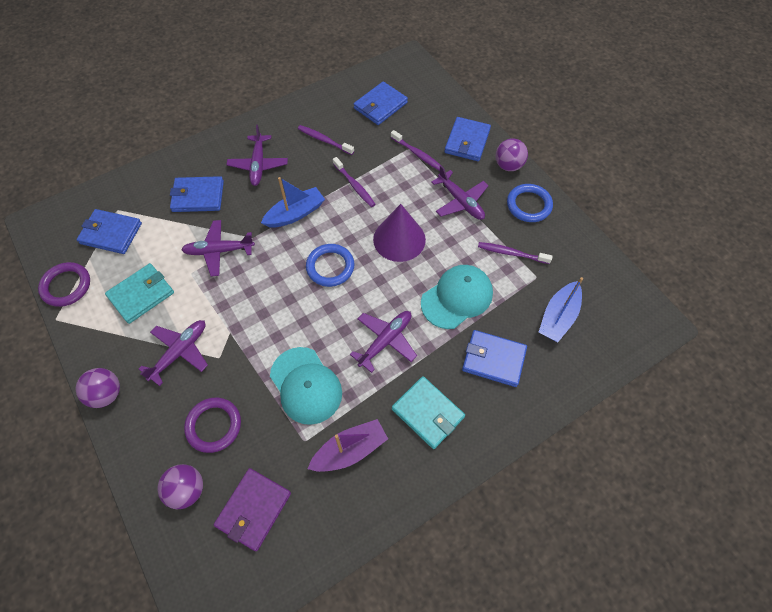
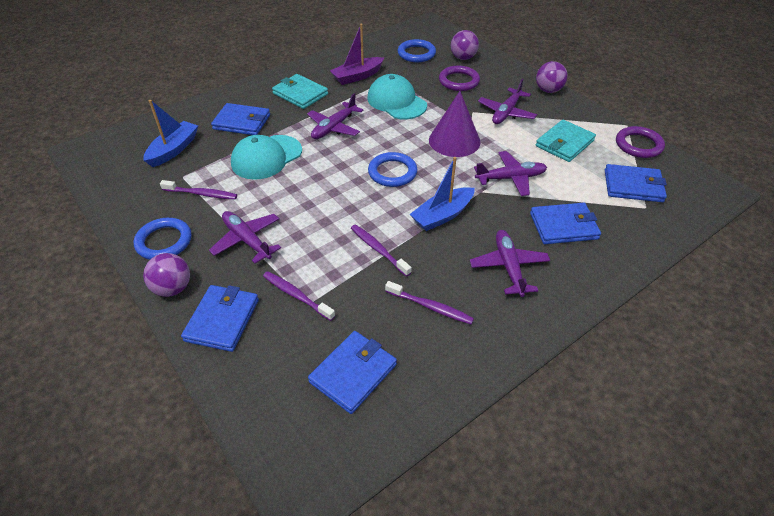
camera: 175 degrees right, 15 degrees down
purple wallet [213,468,291,551] -> blue ring [398,39,436,62]
purple cone [373,204,426,262] -> purple cone moved to [429,91,480,157]

